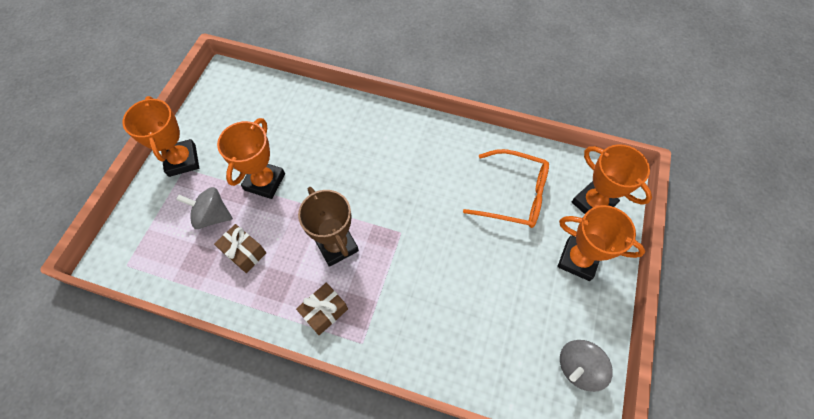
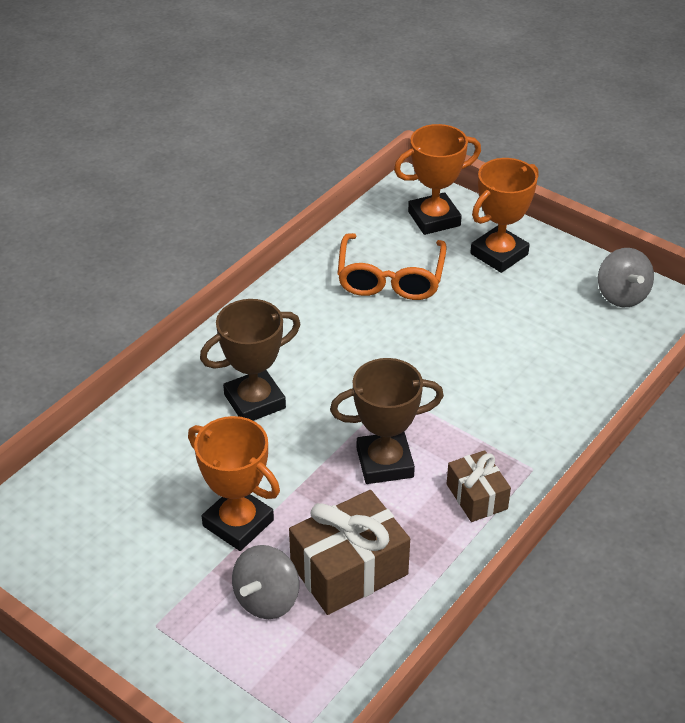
camera: 70 degrees left, 20 degrees down
orange trophy [122,96,199,177] -> none
brown gift [214,224,266,273] -> brown gift [289,490,410,615], size x1.67
orange glasses [463,149,549,228] -> orange glasses turned 150 degrees clockwise [337,233,447,300]
none -> brown trophy [200,299,300,421]

